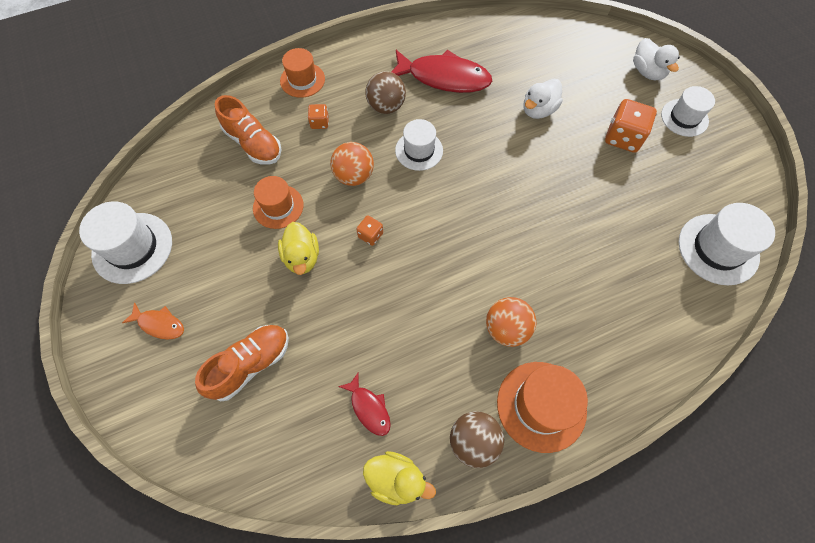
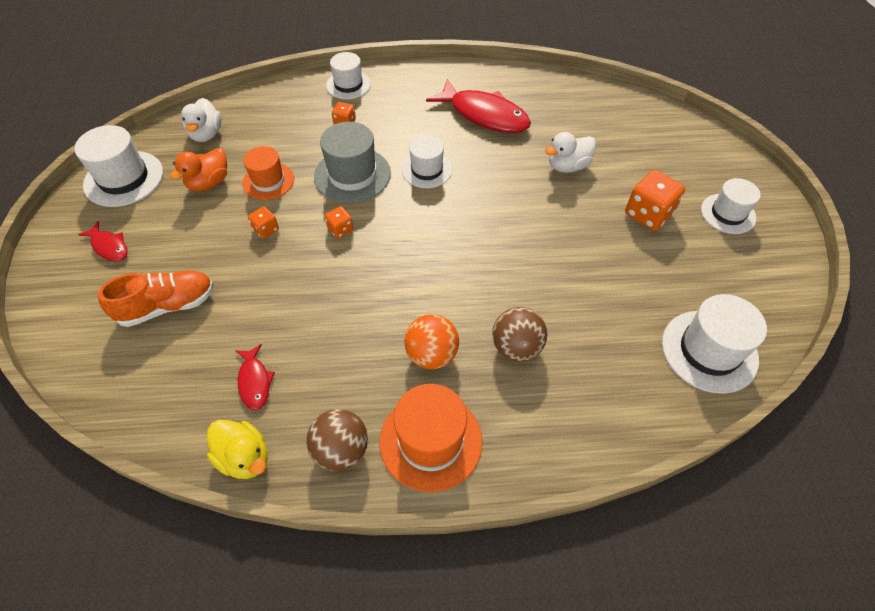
camera: 20 degrees right, 10 degrees down
orange fish [122,302,184,340] -> red fish [78,221,128,262]
orange shoe [215,95,281,165] -> none
yellow duck [278,222,319,275] -> orange dice [248,206,279,239]
orange hat [280,48,325,98] -> white hat [326,52,371,99]
orange ball [330,142,374,186] -> grey hat [314,122,391,203]
brown ball [365,71,406,114] -> brown ball moved to [492,307,547,362]
white duck [633,38,680,80] -> white duck moved to [181,98,222,142]
none -> orange duck [170,148,227,191]

